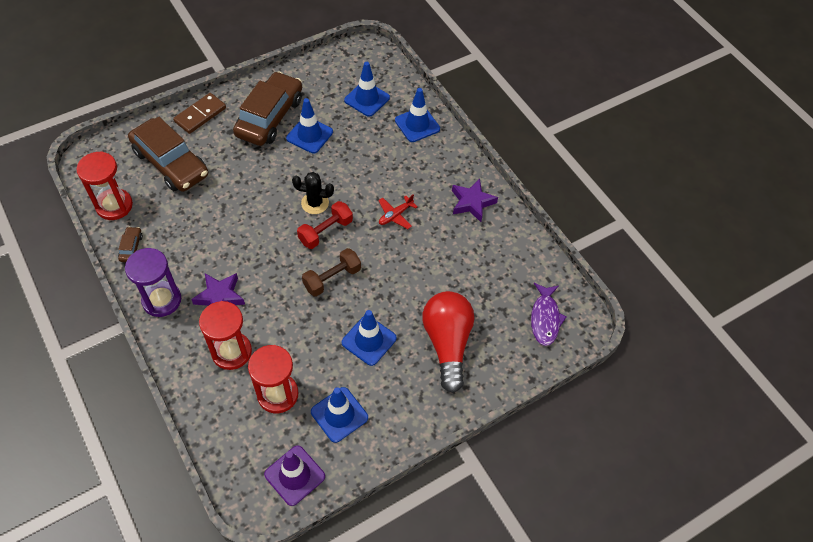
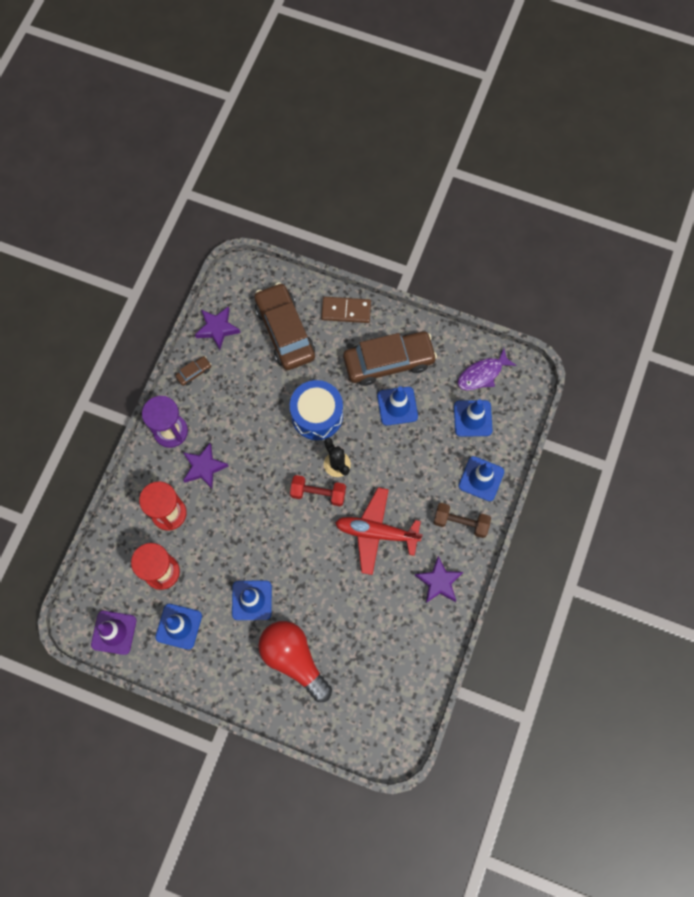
camera: 55 degrees right, 15 degrees up
red hourglass [77,151,133,220] -> purple star [195,306,240,350]
brown car [128,117,208,192] -> brown car turned 150 degrees clockwise [254,282,315,370]
brown dumbbell [302,248,361,297] -> brown dumbbell moved to [433,503,491,538]
red plane [378,194,418,229] -> red plane [335,487,423,575], size x1.96
red light bulb [422,291,474,393] -> red light bulb turned 90 degrees counterclockwise [258,621,332,702]
purple fish [531,283,566,346] -> purple fish moved to [457,348,517,390]
none -> blue drum [290,380,343,440]

